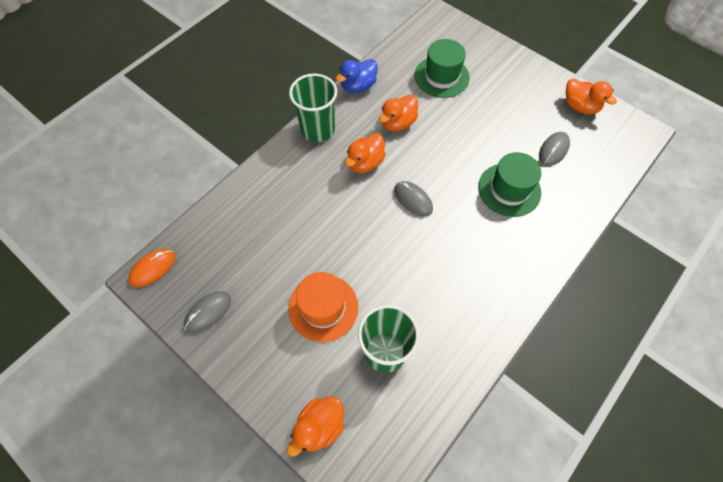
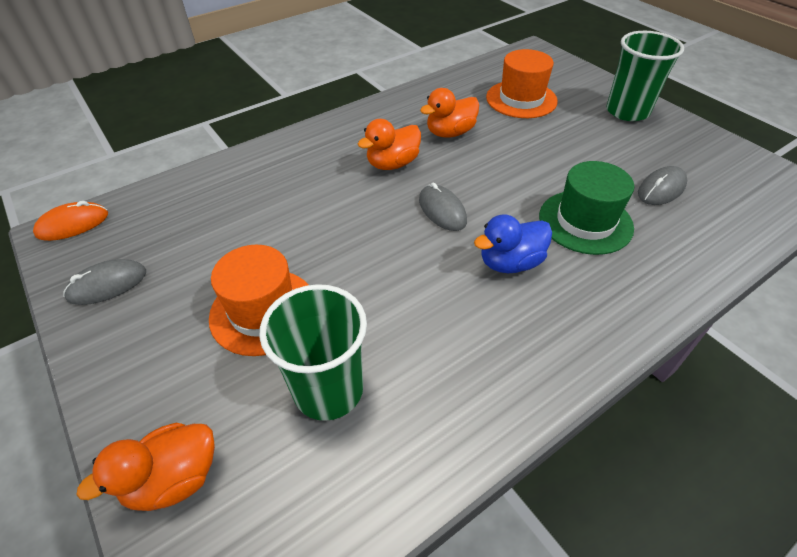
camera: 15 degrees right, 15 degrees down
green cup [289,73,337,142] -> green cup moved to [606,31,684,121]
blue duck [336,59,377,93] -> blue duck moved to [474,214,552,273]
green hat [415,39,470,98] -> orange hat [486,49,558,118]
orange duck [566,78,617,114] -> none

